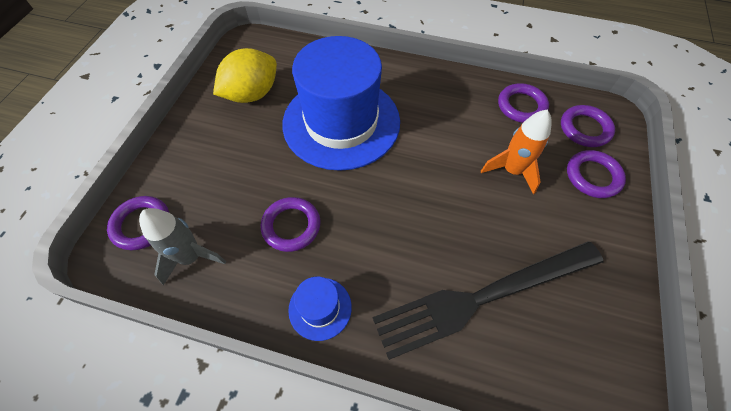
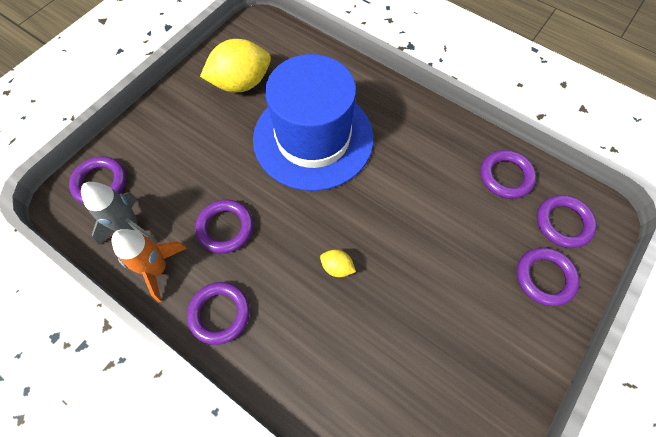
camera: 20 degrees right, 5 degrees up
blue hat [288,277,352,341] -> purple ring [187,282,250,345]
black fork [373,241,603,360] -> none
orange rocket [481,109,552,194] -> orange rocket moved to [112,229,187,303]
none -> yellow lemon [320,249,356,277]

